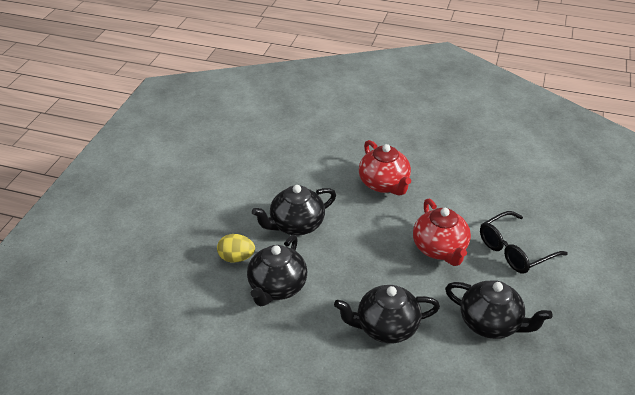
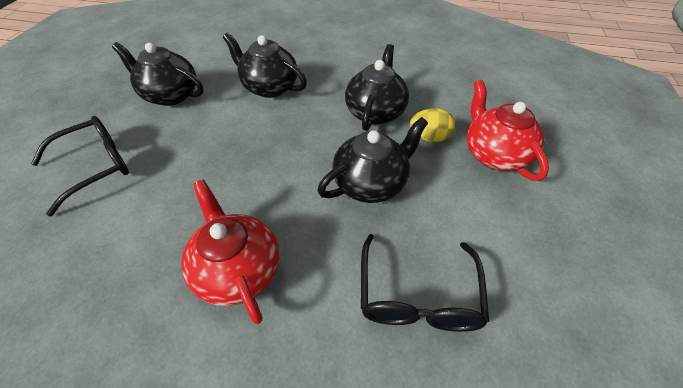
camera: 175 degrees right, 10 degrees up
black teapot [334,285,440,343] -> black teapot turned 135 degrees counterclockwise [223,33,307,98]
red teapot [413,198,471,266] -> red teapot moved to [467,80,549,181]
none -> black glasses [361,234,490,332]

